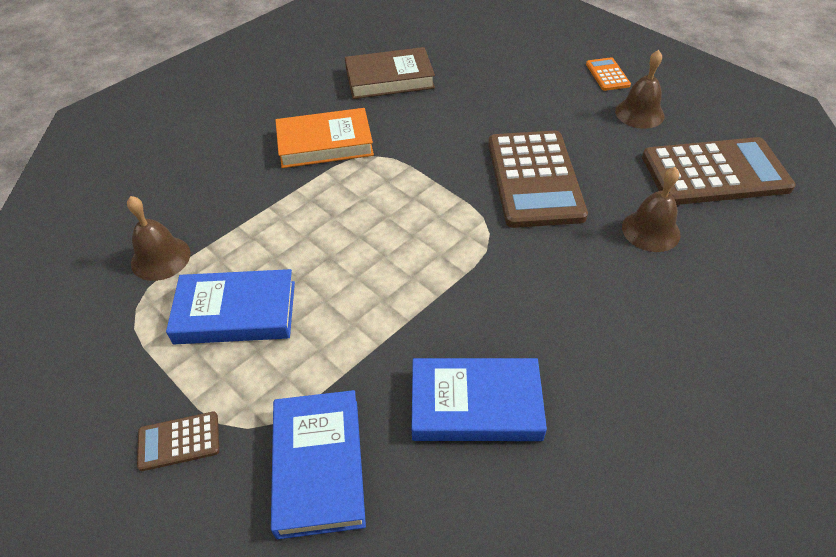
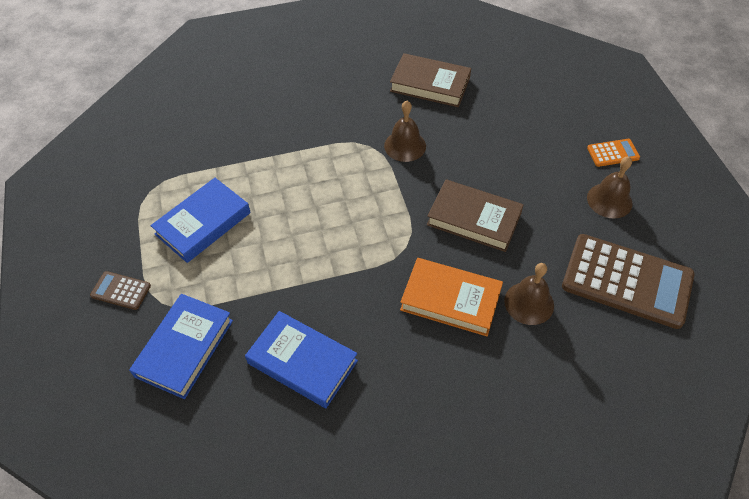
camera: 30 degrees right, 5 degrees up
brown bell [127,196,190,281] -> brown bell moved to [384,101,426,162]
blue book [166,269,295,344] -> blue book turned 75 degrees counterclockwise [150,178,251,263]
orange book [275,108,374,168] -> orange book moved to [400,258,503,336]
brown calculator [488,131,588,228] -> brown book [427,180,524,252]
orange calculator [586,57,631,91] -> orange calculator turned 60 degrees clockwise [587,139,640,167]

